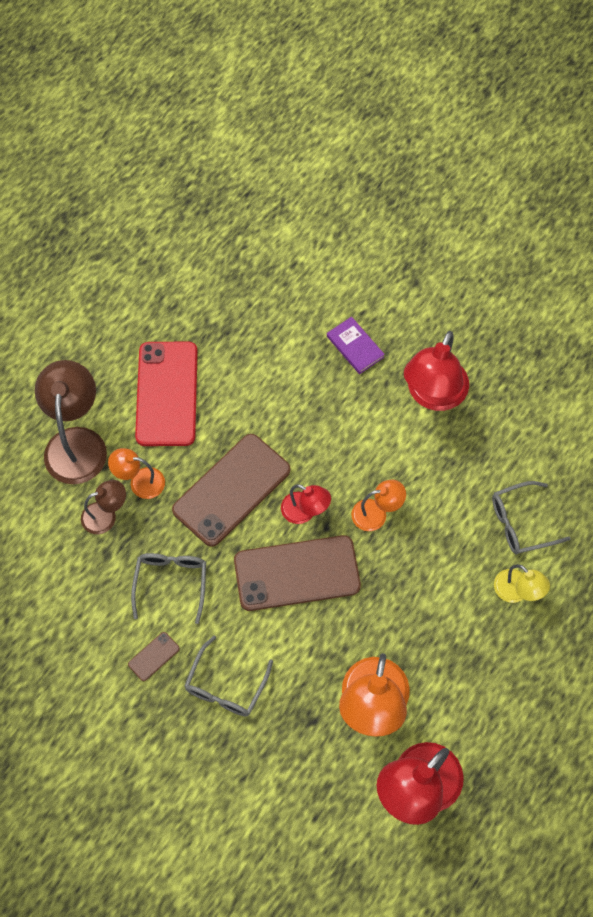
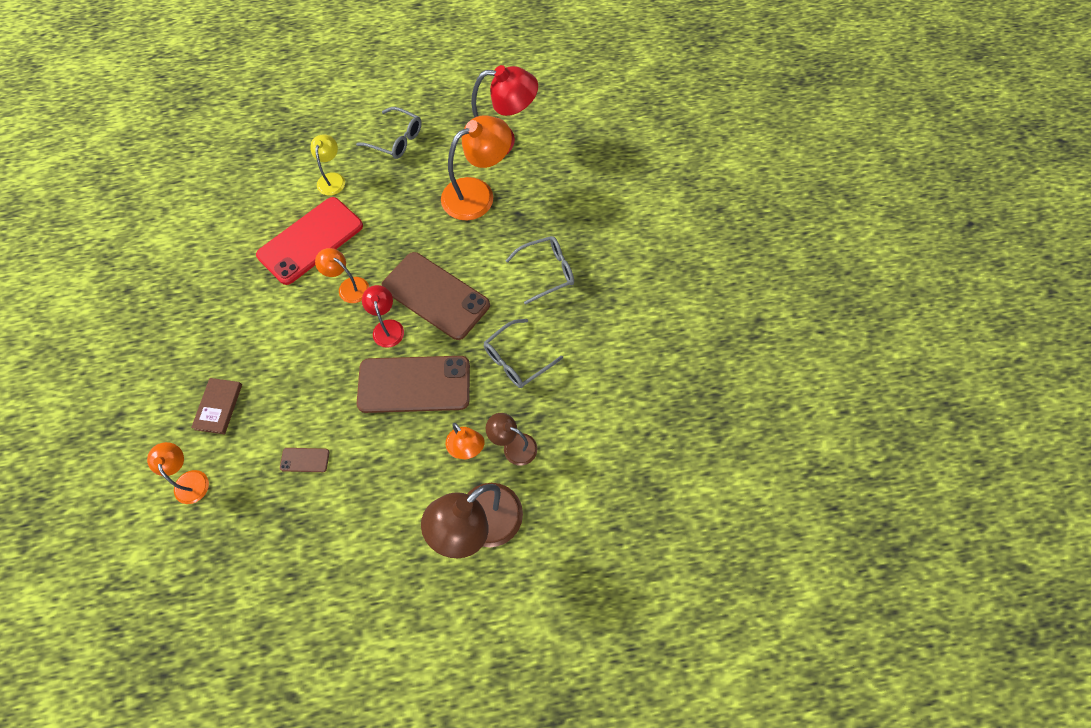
camera: 135 degrees left, 0 degrees up
brown phone [128,632,180,681] -> brown phone moved to [280,448,329,472]
red phone [135,342,198,446] -> red phone moved to [256,197,363,285]
purple book [327,317,385,374] -> brown book [191,378,242,434]
red lamp [404,331,469,411] -> none
grey glasses [492,481,571,554] -> grey glasses moved to [356,107,422,159]
none -> orange lamp [147,442,209,504]

